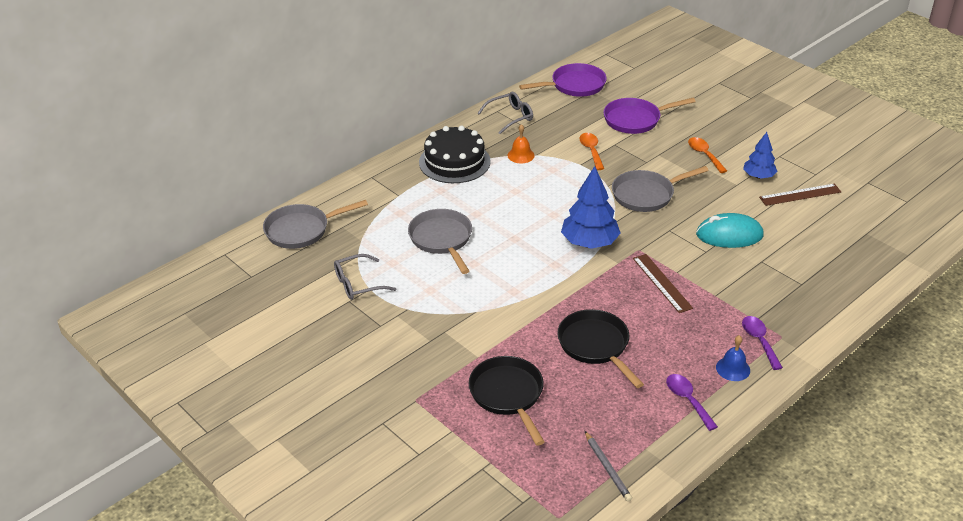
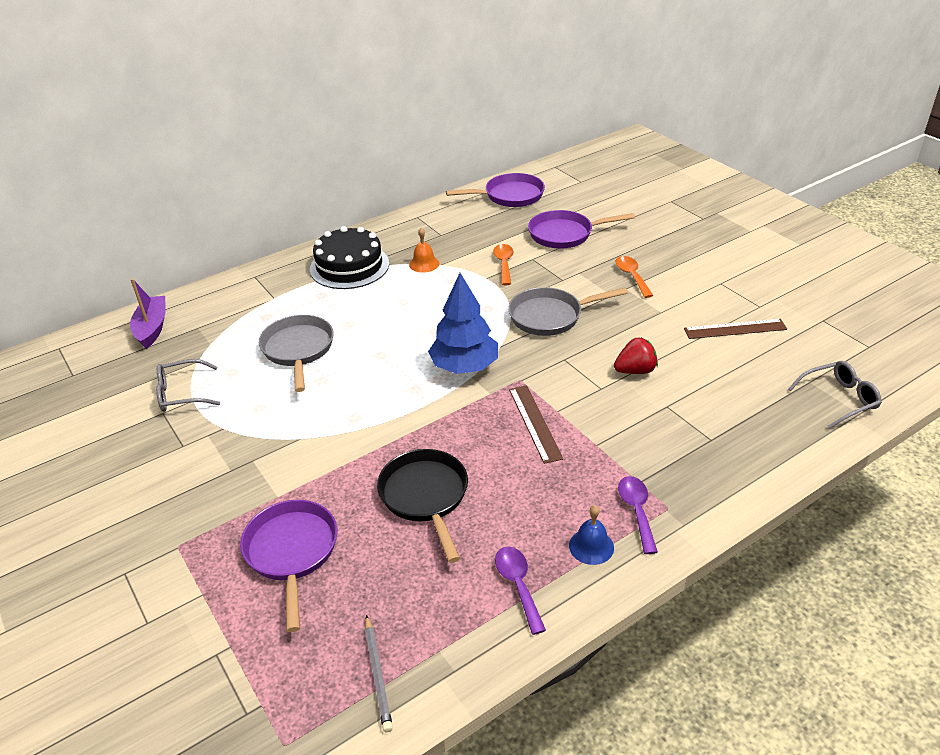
camera: 10 degrees right, 0 degrees up
grey pan [263,200,368,249] -> purple boat [130,278,166,349]
black pan [469,356,544,446] -> purple pan [240,500,337,632]
grey glasses [478,92,533,134] -> grey glasses moved to [788,361,882,429]
turquoise mouse [696,213,764,248] -> red strawberry [614,338,658,374]
blue tree [743,132,777,179] -> none

